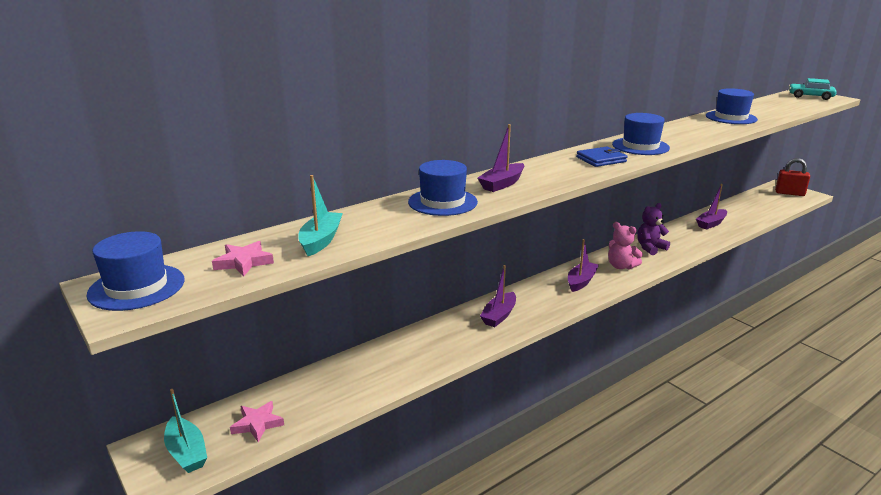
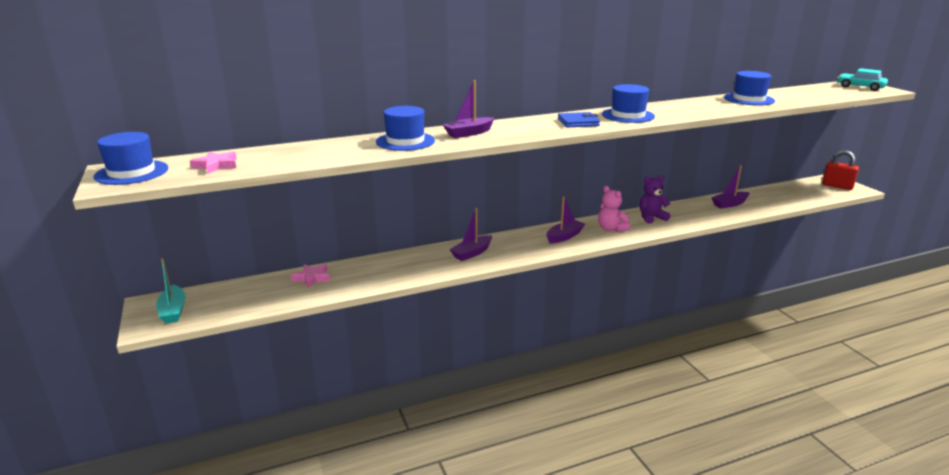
camera: 15 degrees right, 0 degrees up
pink star [230,401,284,442] -> pink star moved to [291,264,330,288]
turquoise boat [298,175,343,256] -> none

